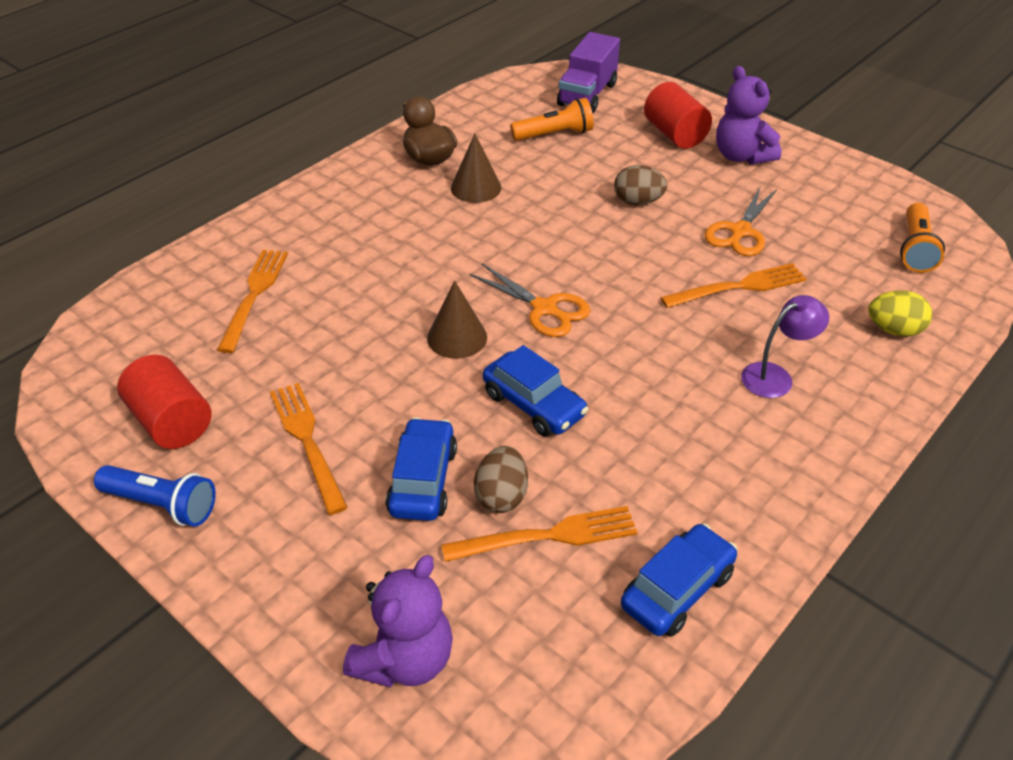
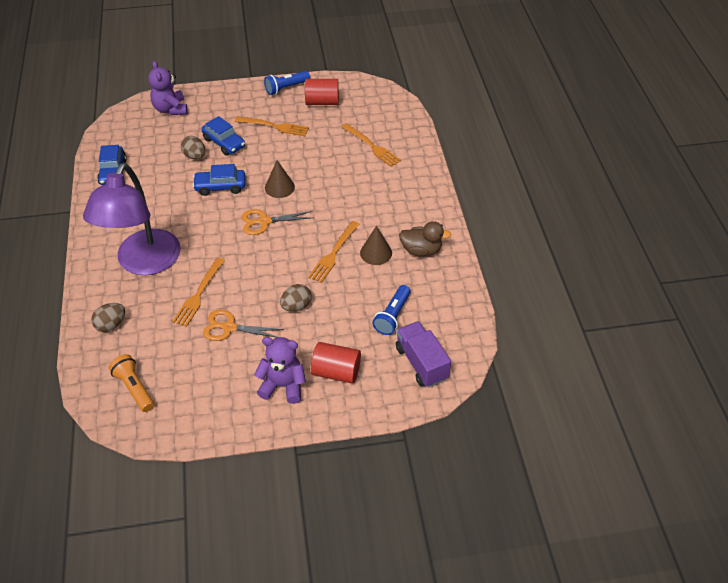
camera: 130 degrees right, 5 degrees up
orange fork [441,506,638,562] -> orange fork moved to [308,221,359,283]
orange flashlight [510,98,594,141] -> blue flashlight [372,285,411,335]
orange scissors [705,187,777,256] -> orange scissors turned 60 degrees counterclockwise [203,310,284,341]
purple lamp [741,295,829,398] -> purple lamp [83,163,181,275], size x2.42
yellow egg [868,291,932,337] -> brown egg [91,303,125,332]

